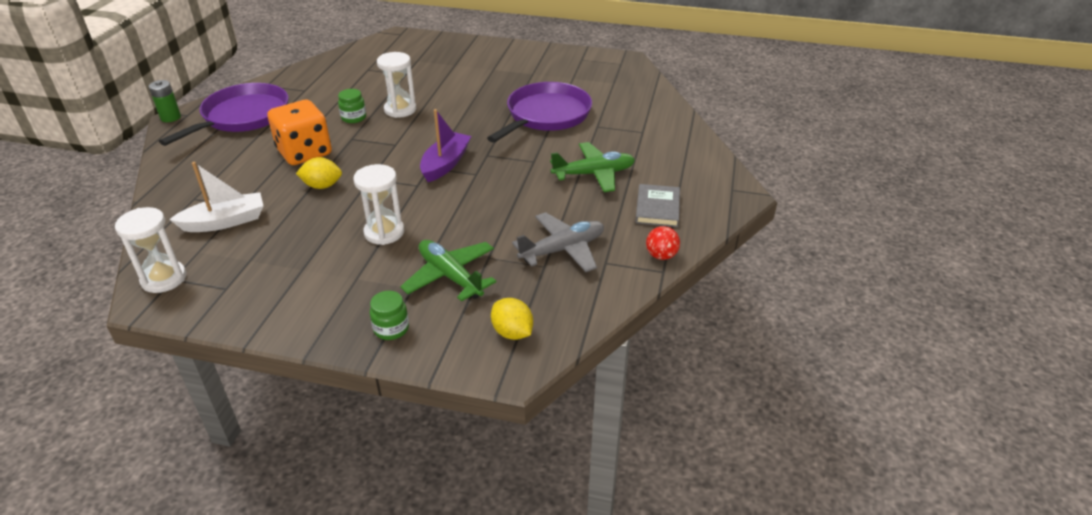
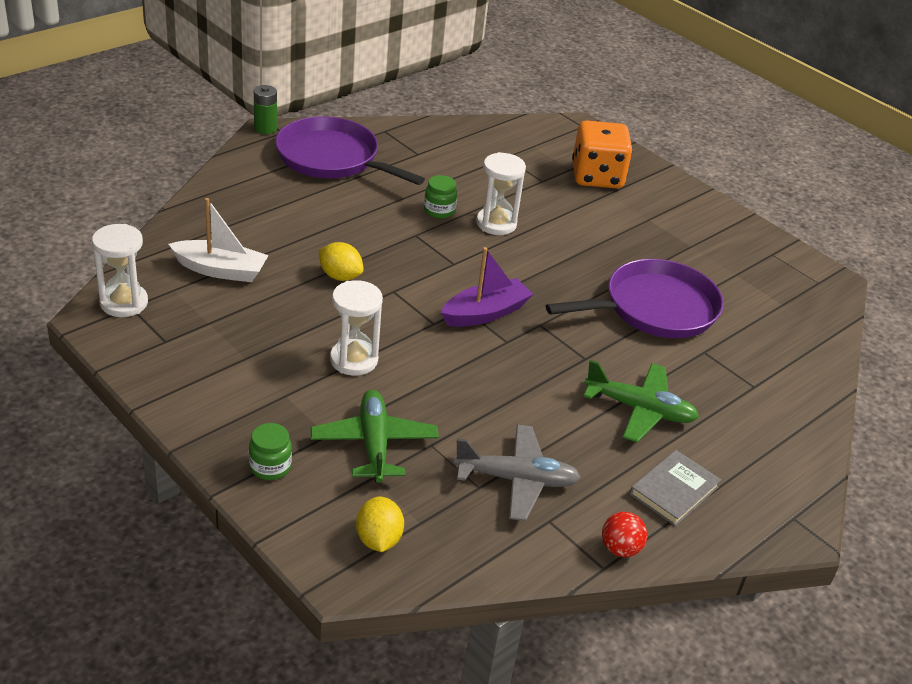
camera: 30 degrees right, 0 degrees up
purple pan [159,83,288,146] -> purple pan turned 120 degrees counterclockwise [275,116,425,185]
orange dice [268,100,332,165] -> orange dice moved to [572,120,632,188]

